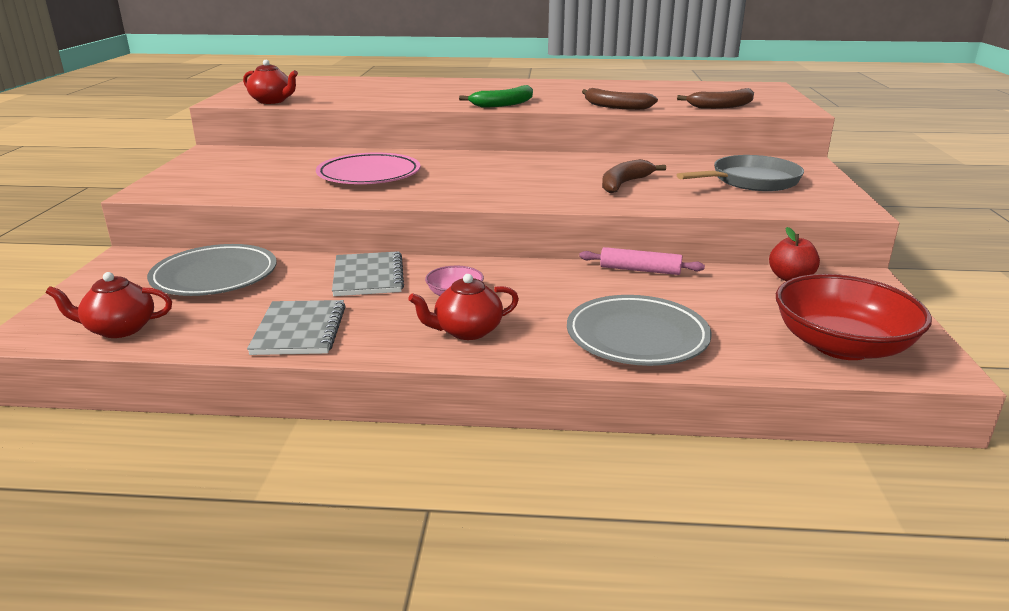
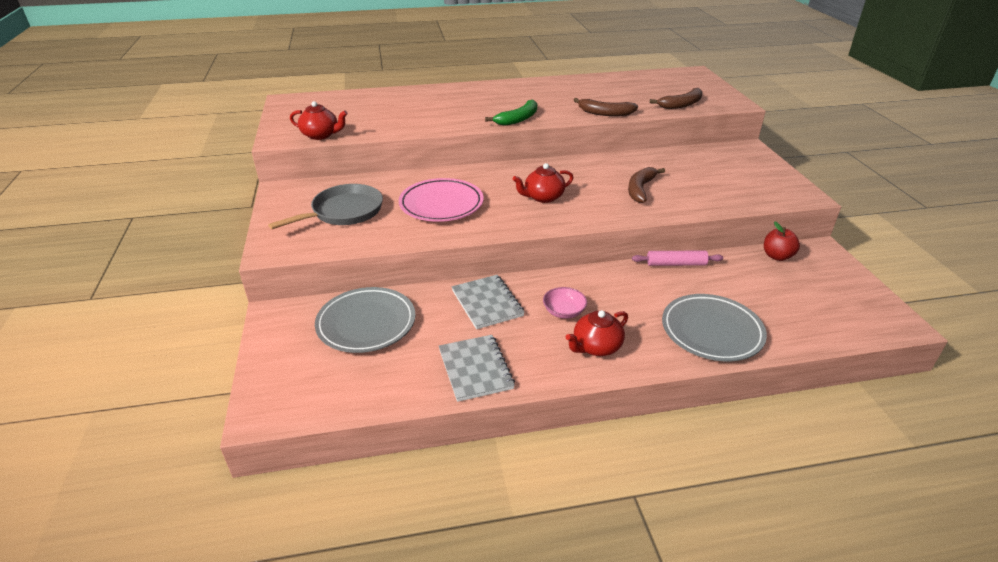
camera: 15 degrees left, 10 degrees up
red teapot [46,272,172,338] -> red teapot moved to [512,163,573,203]
grey pan [677,155,804,191] -> grey pan moved to [268,184,383,229]
red bowl [776,274,932,360] -> none

